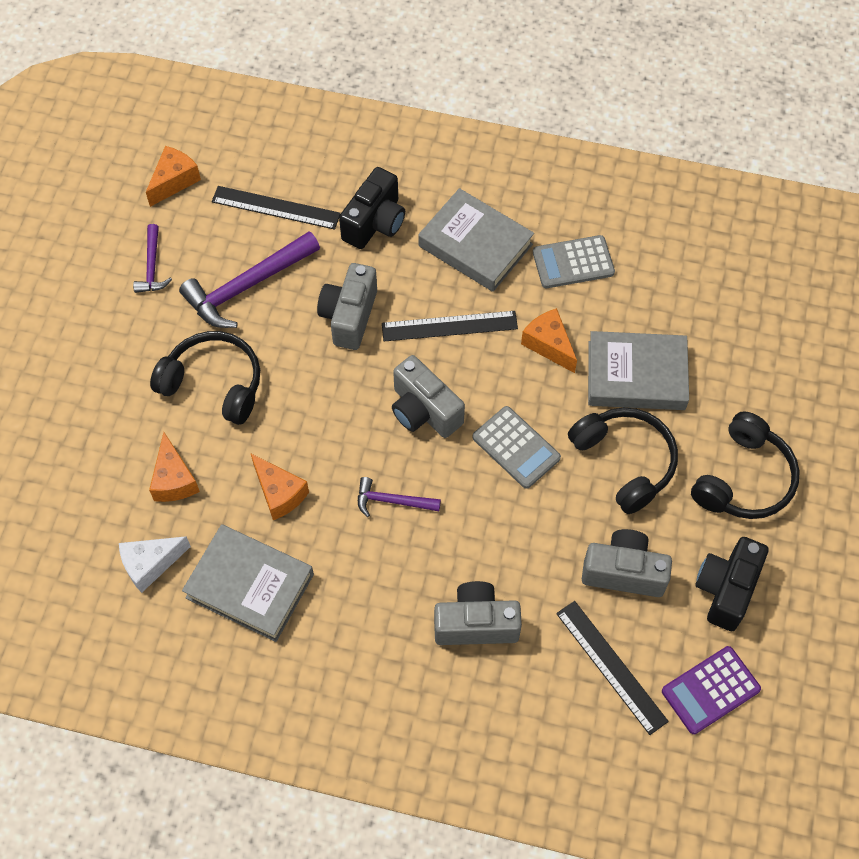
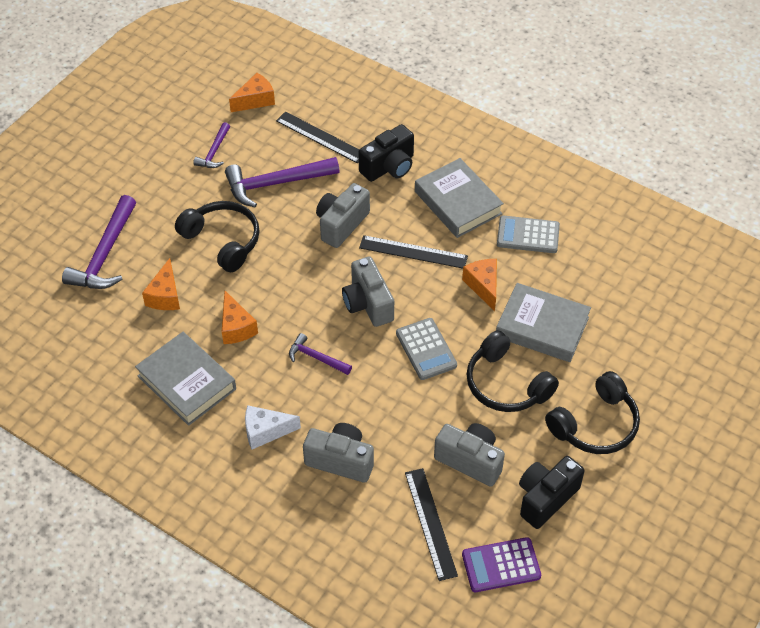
camera: 20 degrees right, 10 degrees down
white cheese [119,536,191,593] -> white cheese moved to [245,405,301,450]
black headphones [568,407,678,514] -> black headphones turned 150 degrees clockwise [467,330,559,412]
none -> purple hammer [62,195,136,289]

